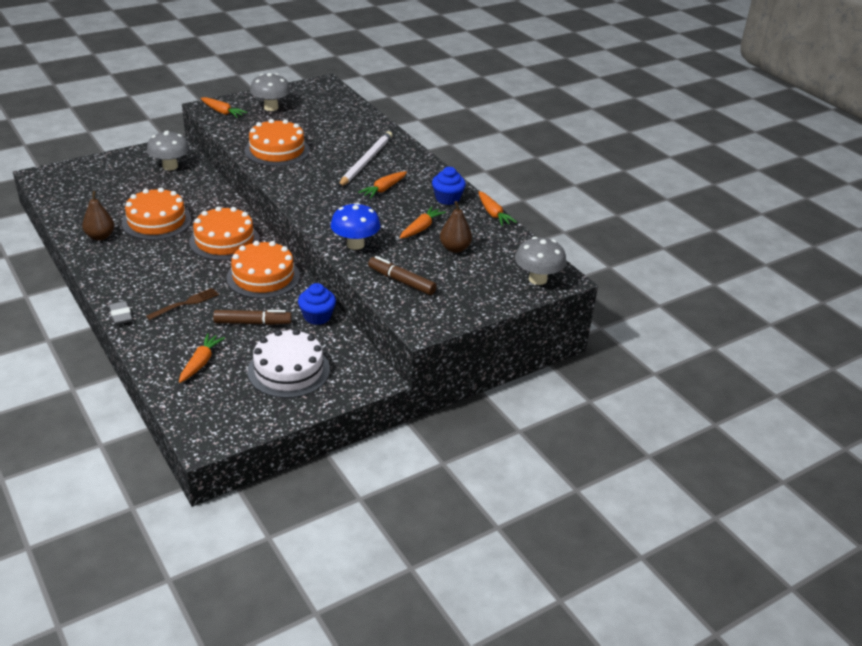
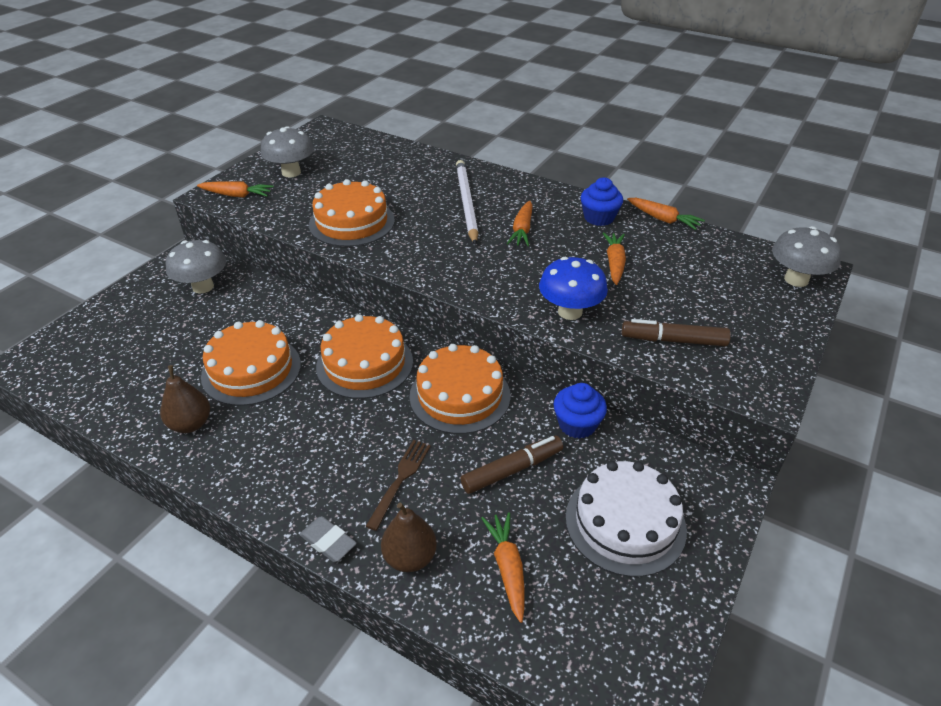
camera: 25 degrees left, 5 degrees up
brown pear [440,201,472,253] -> brown pear moved to [381,503,437,572]

